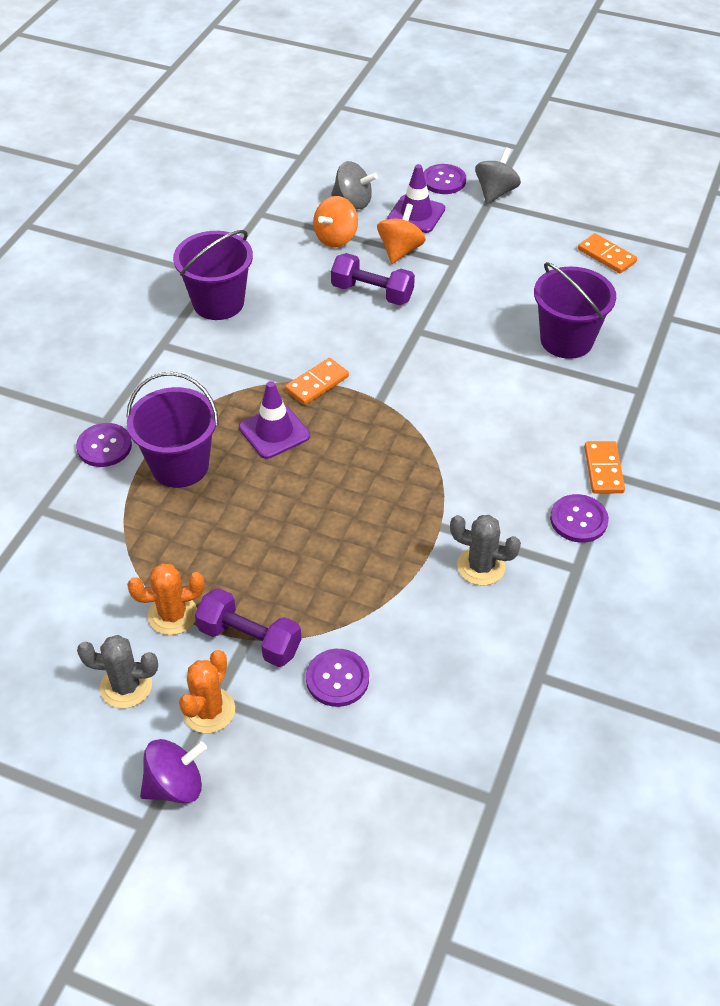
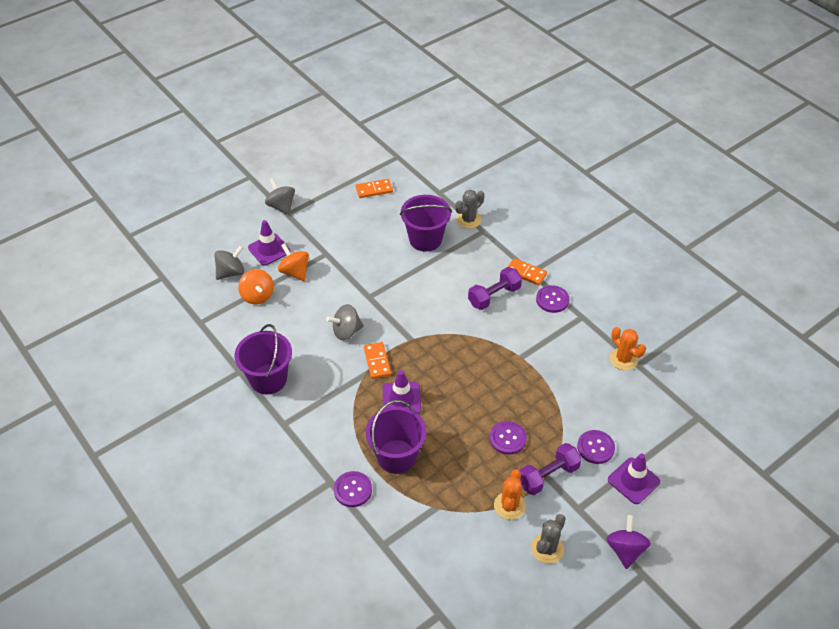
camera: 60 degrees left, 0 degrees up
orange cactus [179,650,235,733] -> orange cactus moved to [610,327,646,370]
purple dumbbell [331,253,415,305] -> purple dumbbell moved to [468,267,522,310]
purple button [423,164,466,194] -> purple button moved to [489,421,527,455]
grey cactus [450,515,521,586] -> grey cactus moved to [455,190,484,229]
none -> grey spinning top [326,304,364,341]
none -> purple traffic cone [608,454,660,504]

